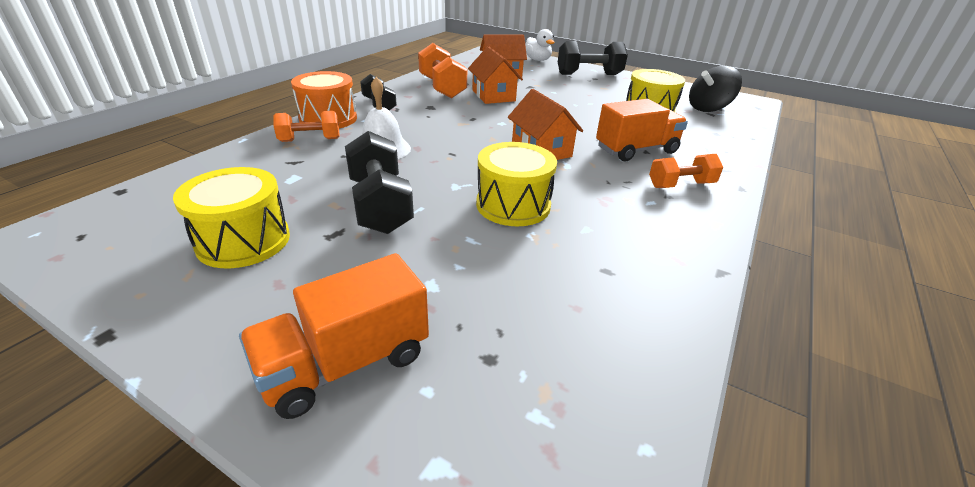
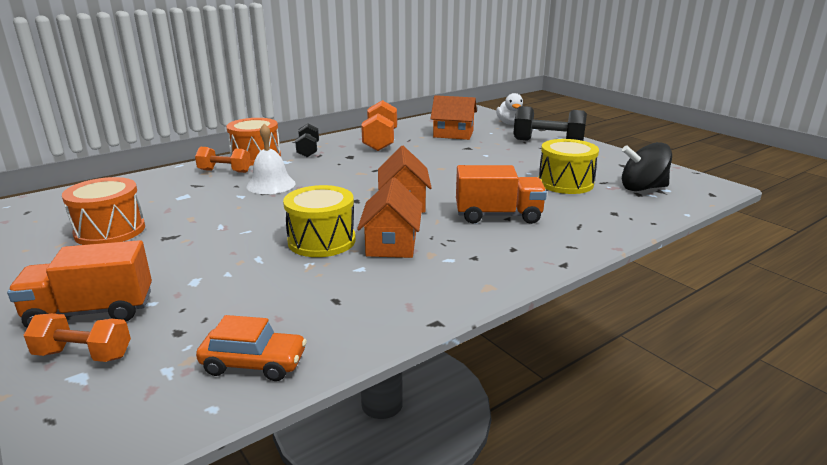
camera: 25 degrees right, 10 degrees down
yellow drum [173,167,290,268] -> orange drum [62,177,145,245]
black dumbbell [345,131,414,234] -> none
orange house [468,46,523,104] -> orange house moved to [357,177,422,258]
orange dumbbell [649,154,723,188] -> orange dumbbell moved to [24,313,131,362]
none -> orange car [196,315,307,381]

